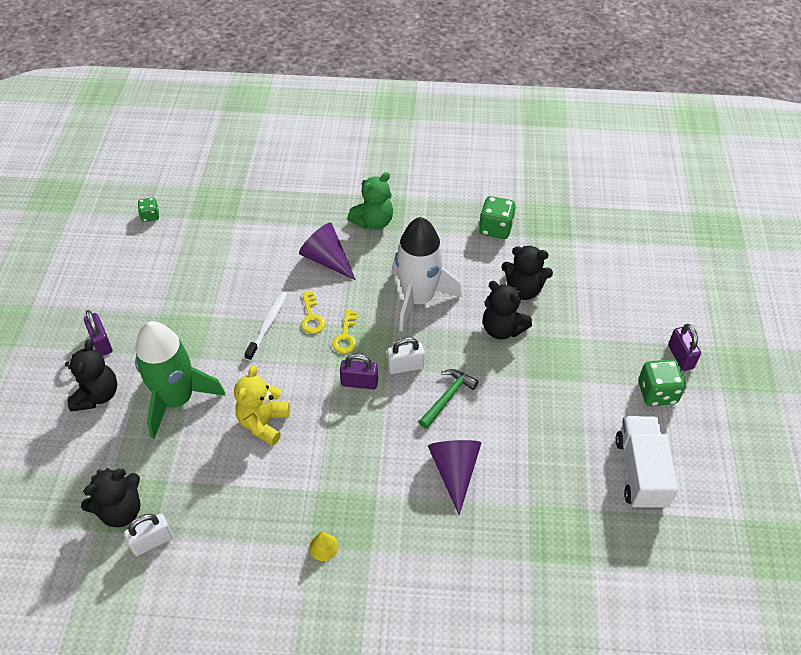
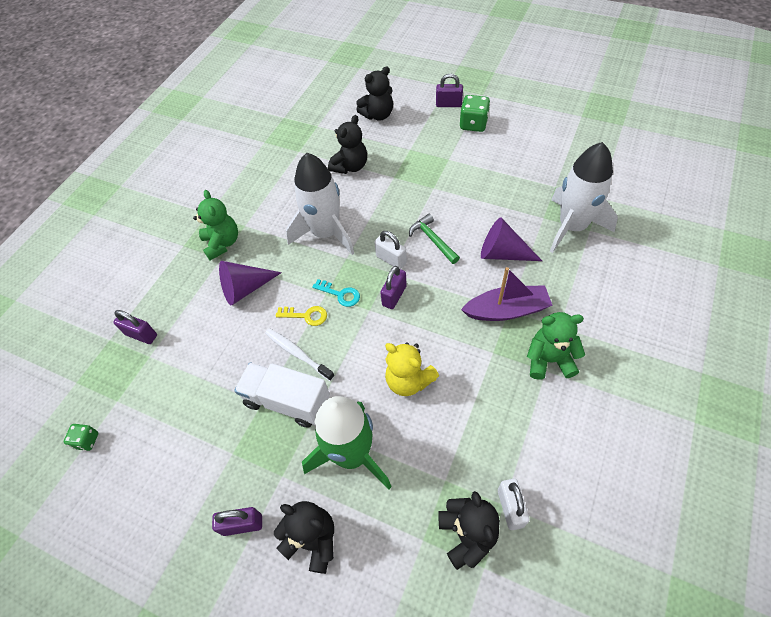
camera: 65 degrees left, 5 degrees up
yellow cone [309,531,338,561] -> green teddy bear [527,312,585,380]
yellow key [332,310,357,354] -> turquoise key [312,279,360,307]
white padlock [387,337,425,374] -> white padlock turned 60 degrees counterclockwise [374,231,407,269]
green dice [479,196,516,239] -> none
black teddy bear [483,281,532,339] -> black teddy bear moved to [356,66,393,121]
white truck [615,416,678,510] -> white truck moved to [234,362,330,428]
none -> purple padlock [113,310,157,344]
none -> purple boat [461,267,553,321]
none -> white rocket [550,142,618,253]

